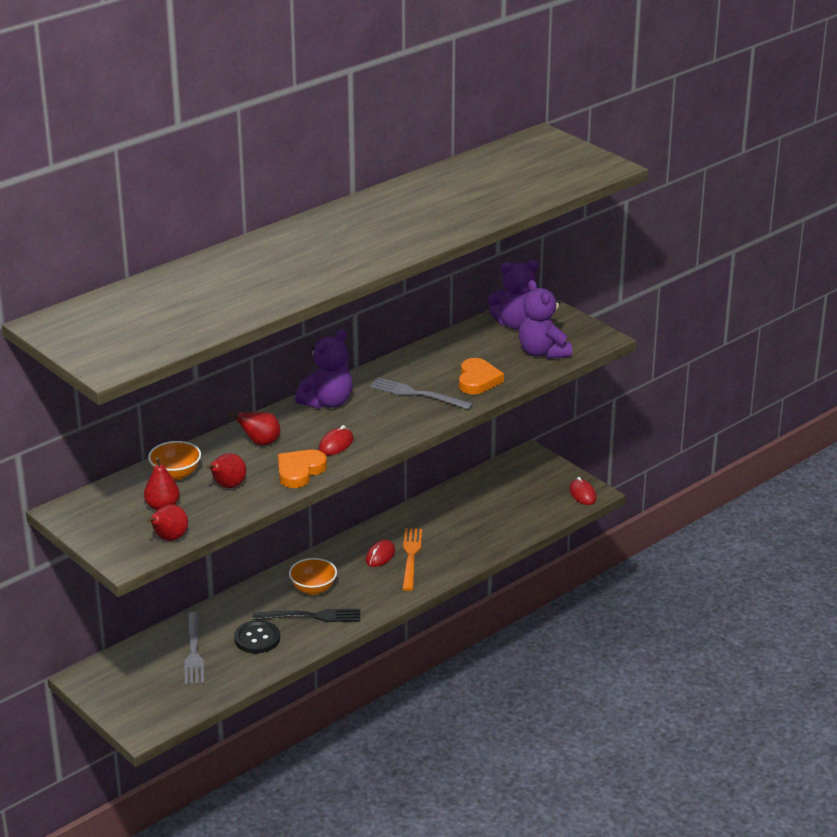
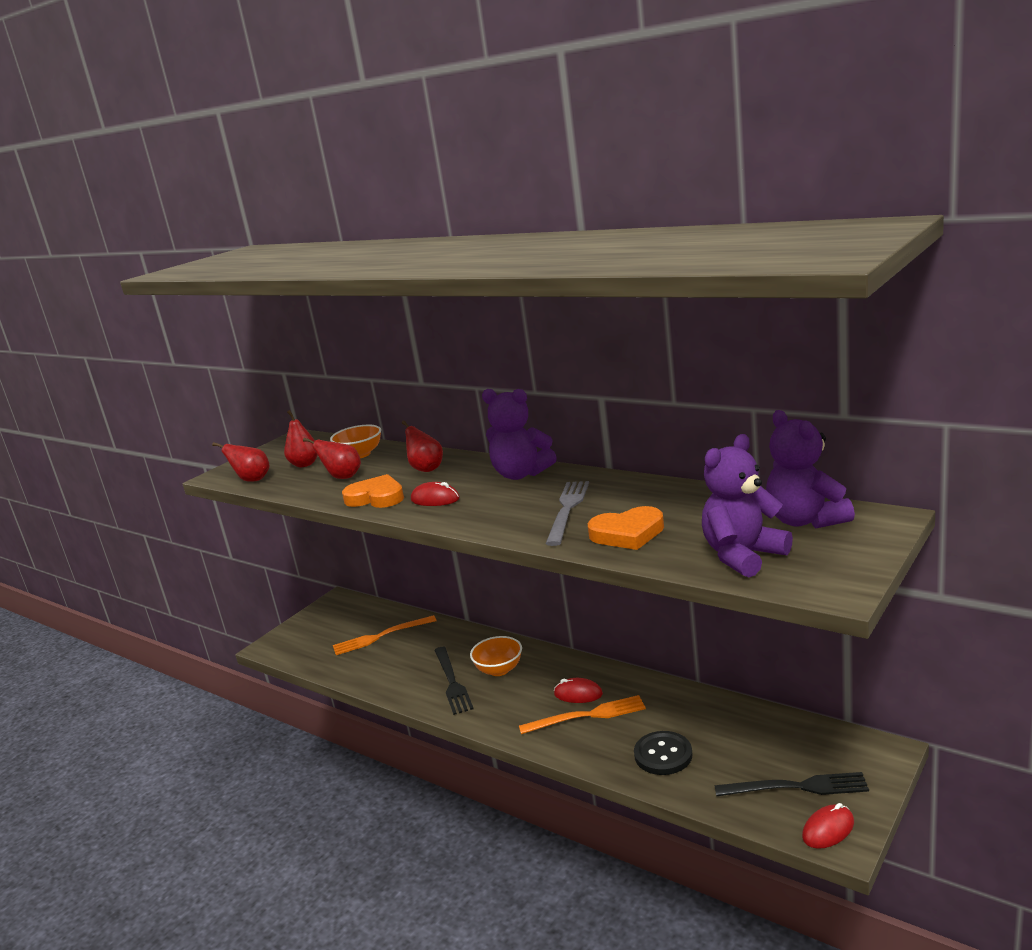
camera: 80 degrees right, 10 degrees down
grey fork [184,612,204,685] -> orange fork [333,615,436,655]
black button [234,620,280,654] -> black button moved to [634,731,693,775]
none -> black fork [714,772,869,797]

